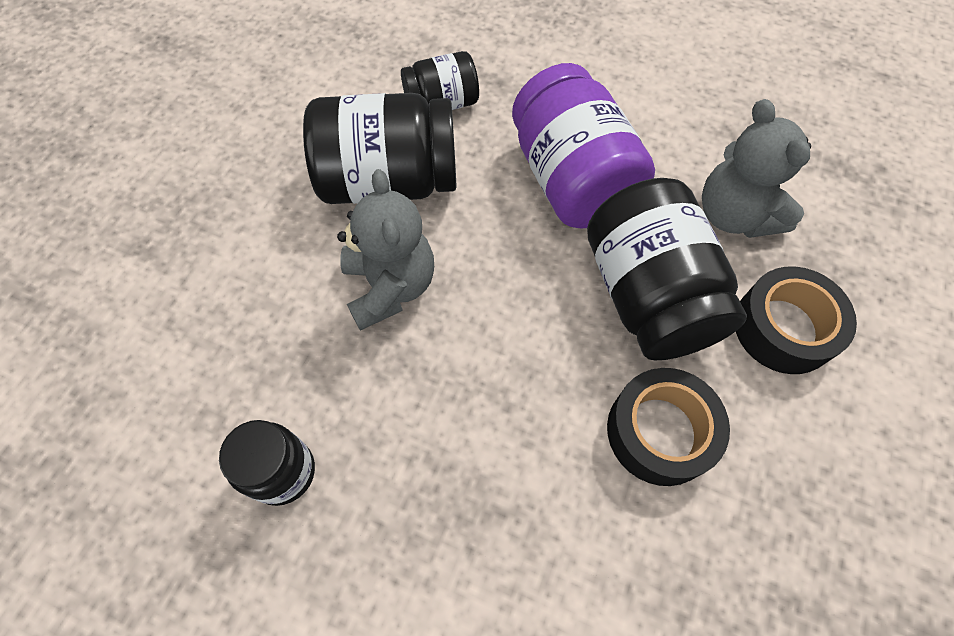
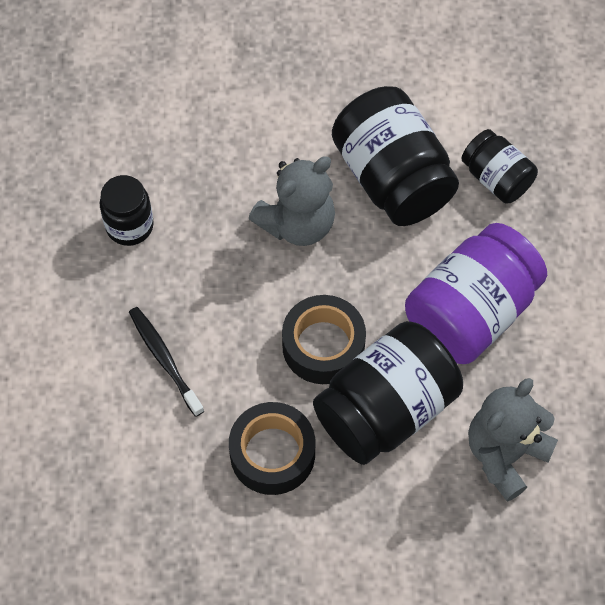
camera: 65 degrees right, 0 degrees up
black tape [736,266,857,374] -> black tape moved to [282,295,366,384]
none -> black toothbrush [129,307,204,417]

